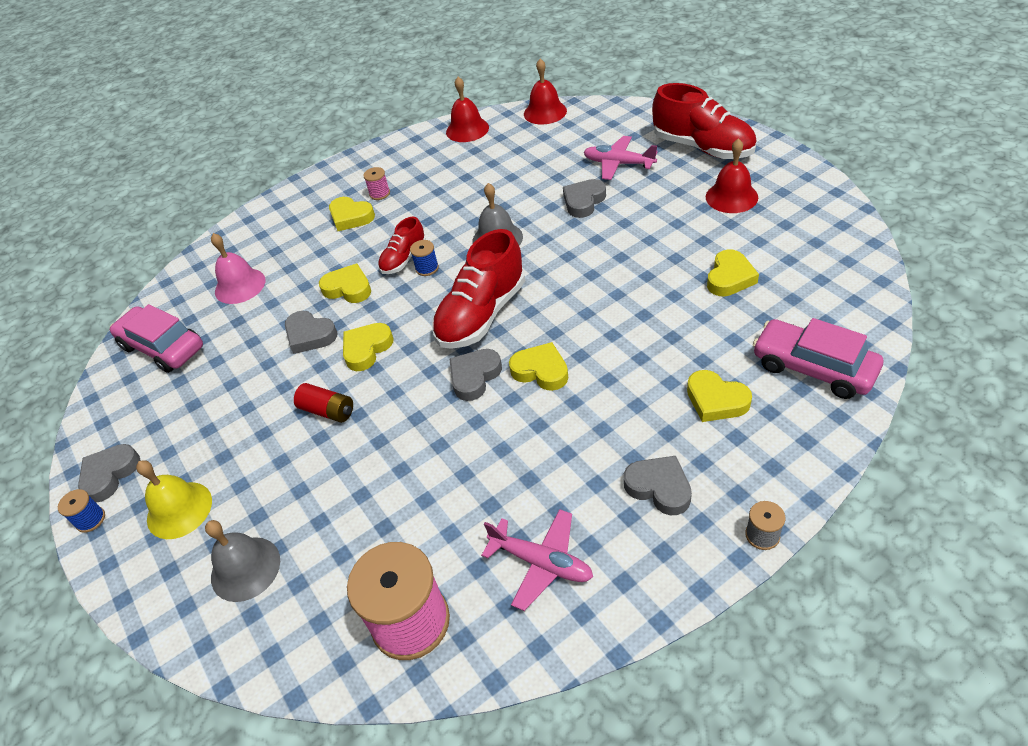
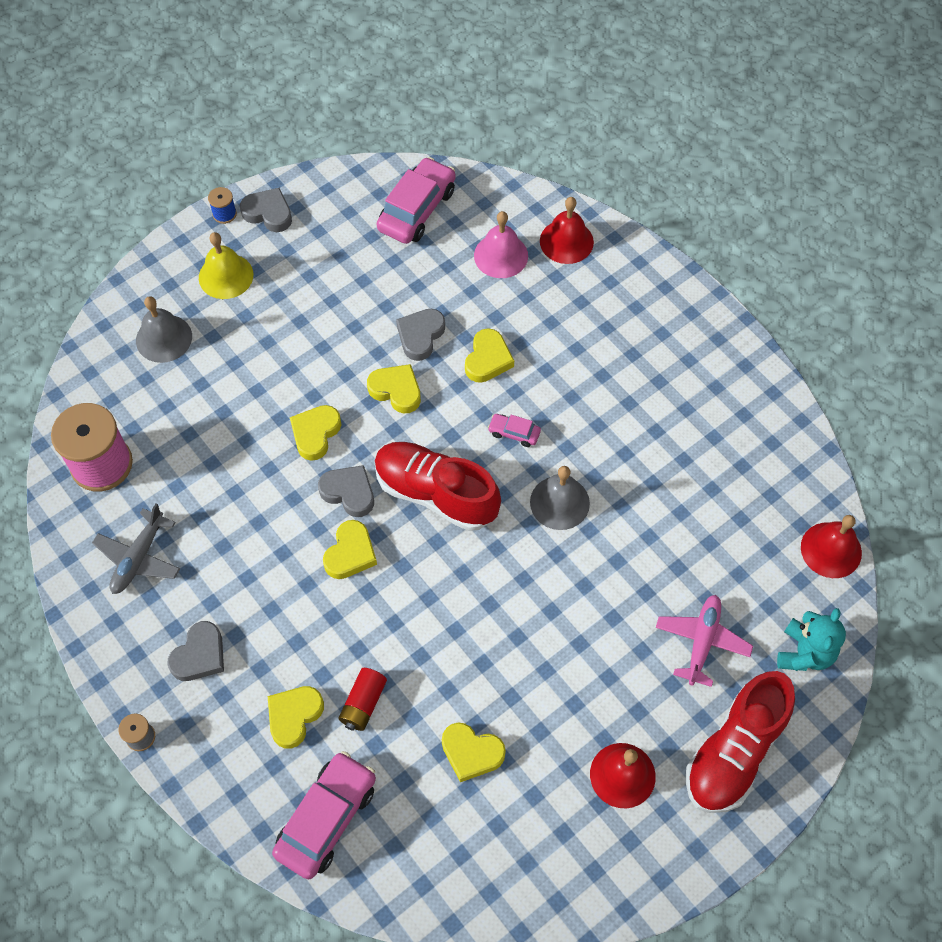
camera: 80 degrees right, 15 degrees up
red battery [294,383,353,423] -> red battery moved to [338,668,387,731]
yellow heart [329,197,375,231] -> yellow heart moved to [290,405,341,461]
pink spool [363,167,390,200] -> none
red shoe [378,216,426,274] -> none
blue spool [410,240,439,276] -> pink car [488,414,541,447]
red bell [446,77,489,142] -> red bell moved to [540,197,594,264]
pink plane [481,509,593,611] -> grey plane [92,503,180,594]
grey heart [563,179,606,218] -> none
none -> turquoise teddy bear [777,608,846,671]

